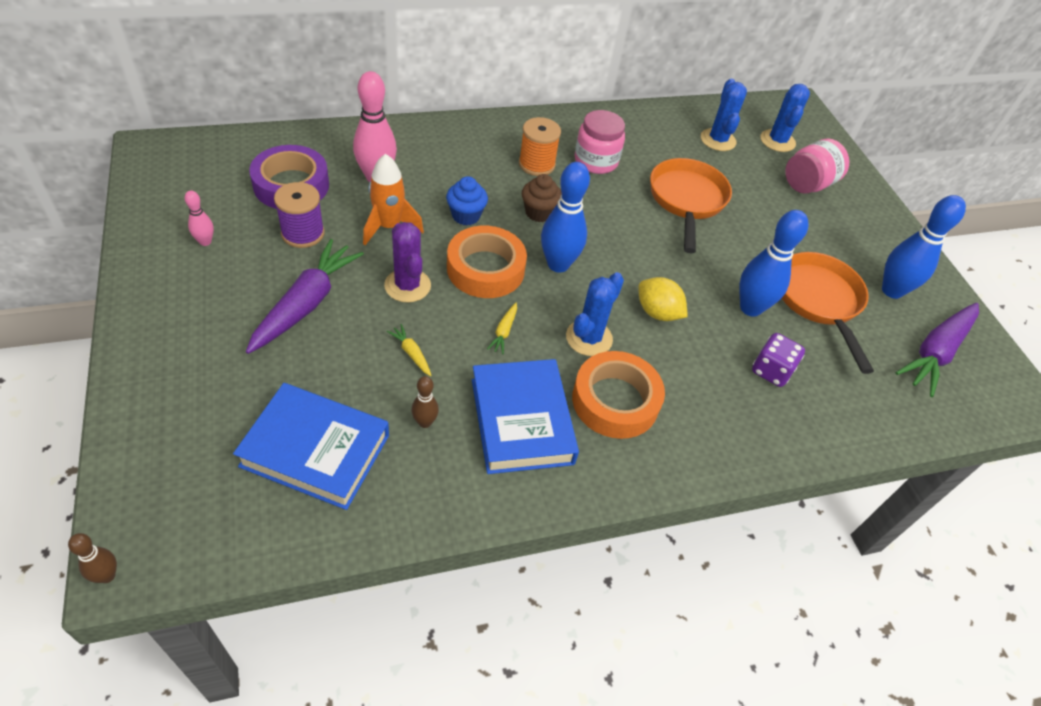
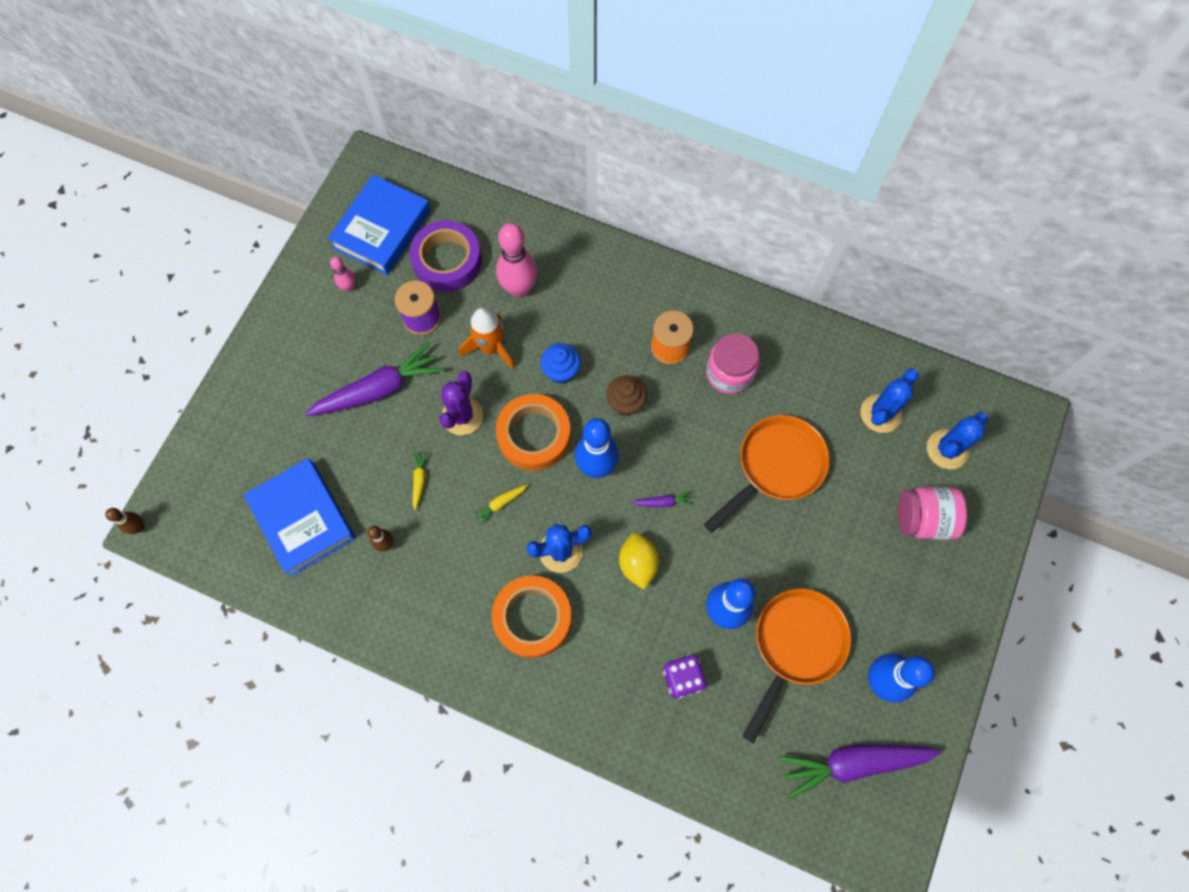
camera: 45 degrees right, 20 degrees up
blue book [472,359,579,474] -> blue book moved to [328,175,431,275]
none -> purple carrot [631,491,693,508]

